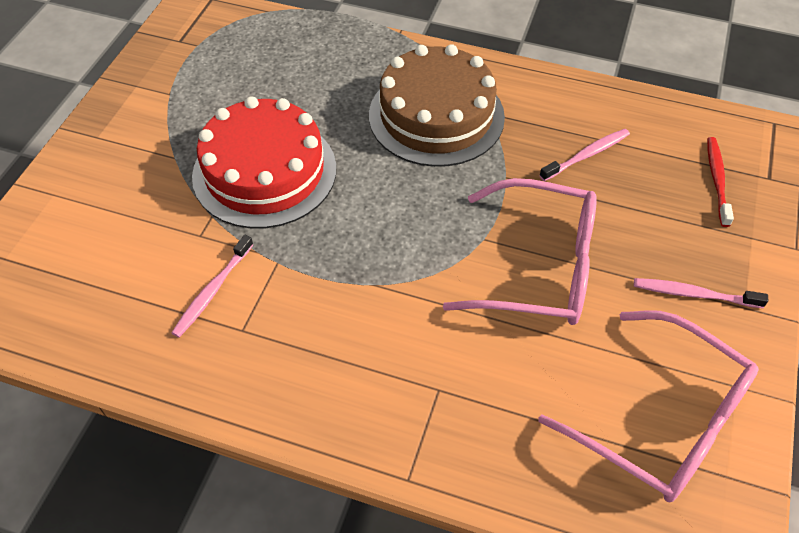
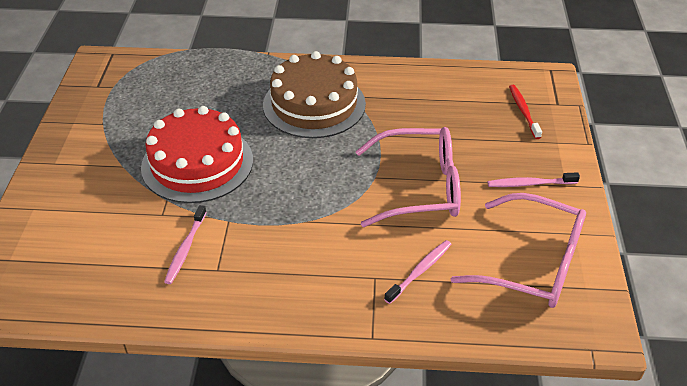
camera: 15 degrees left, 10 degrees down
pink toothbrush [539,129,630,181] -> pink toothbrush moved to [384,240,452,304]

